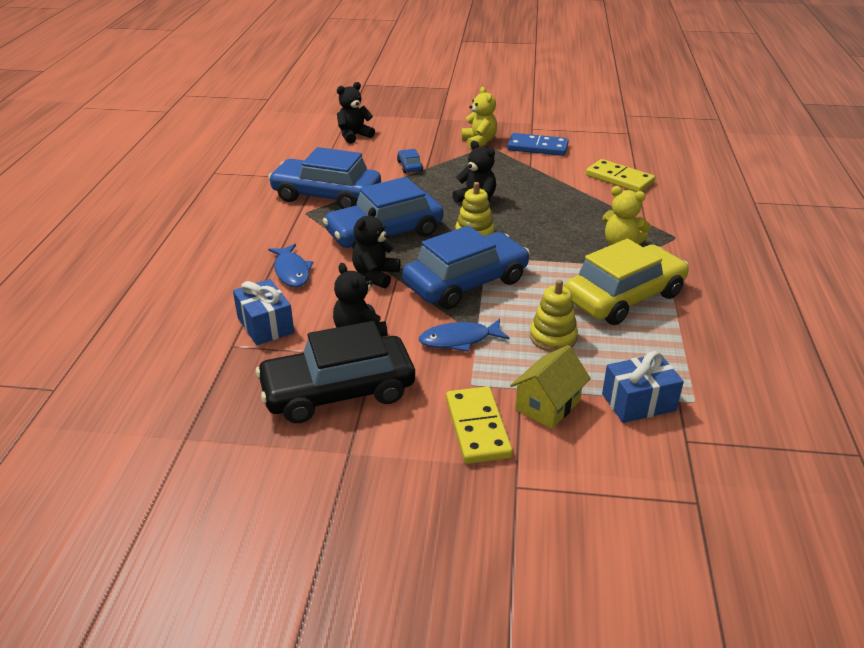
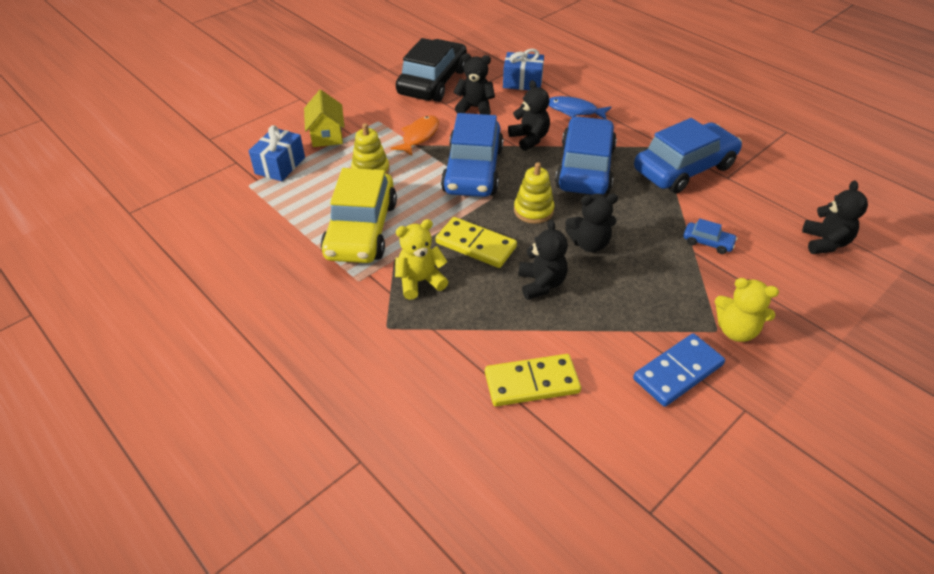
camera: 130 degrees right, 10 degrees up
blue fish [419,319,510,352] -> orange fish [391,115,439,156]
yellow domino [446,386,513,464] -> yellow domino moved to [436,217,517,268]
none -> black teddy bear [518,219,568,300]

